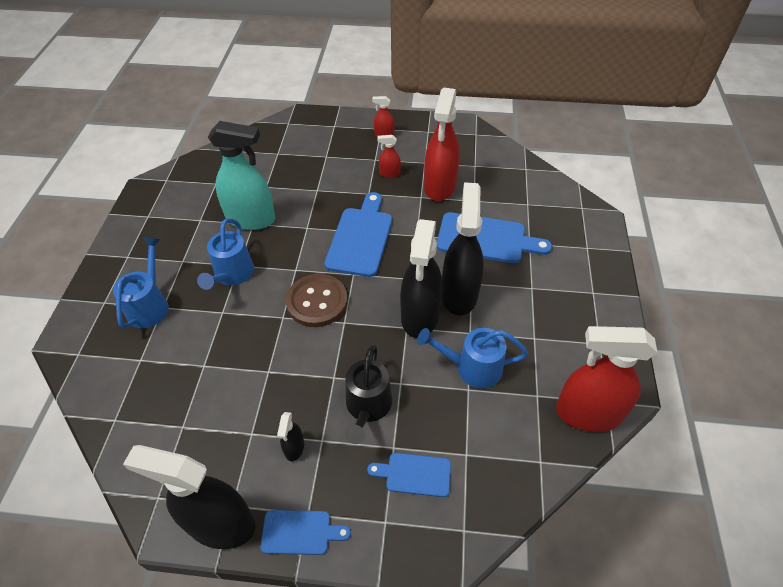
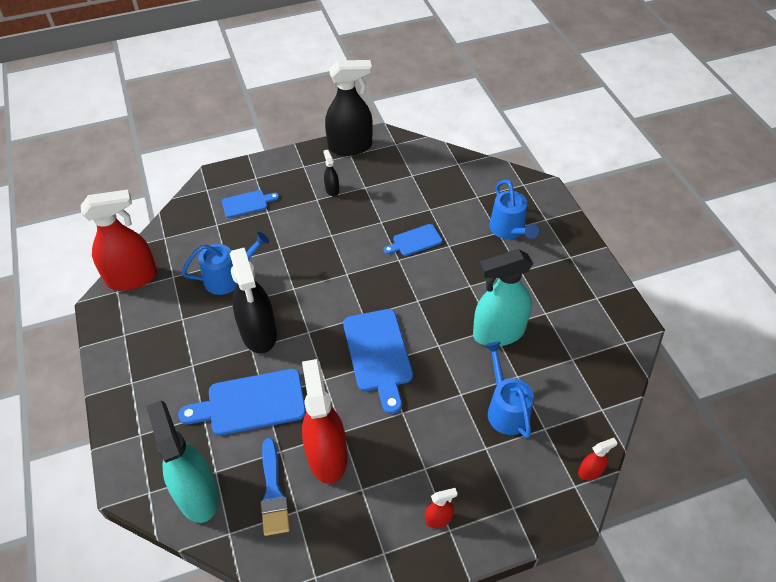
camera: 155 degrees right, 0 degrees up
blue watering can [197,218,254,290] -> blue watering can moved to [484,341,534,438]
blue cutting board [260,510,351,555] -> blue cutting board moved to [384,224,442,256]
brown button [286,274,348,327] -> none
black watering can [345,344,392,444] -> none
red spray bottle [377,135,401,178] -> red spray bottle moved to [578,438,618,481]
black spray bottle [400,219,442,338] -> none
none -> turquoise spray bottle [146,400,219,523]
none -> blue brush [260,438,290,536]

